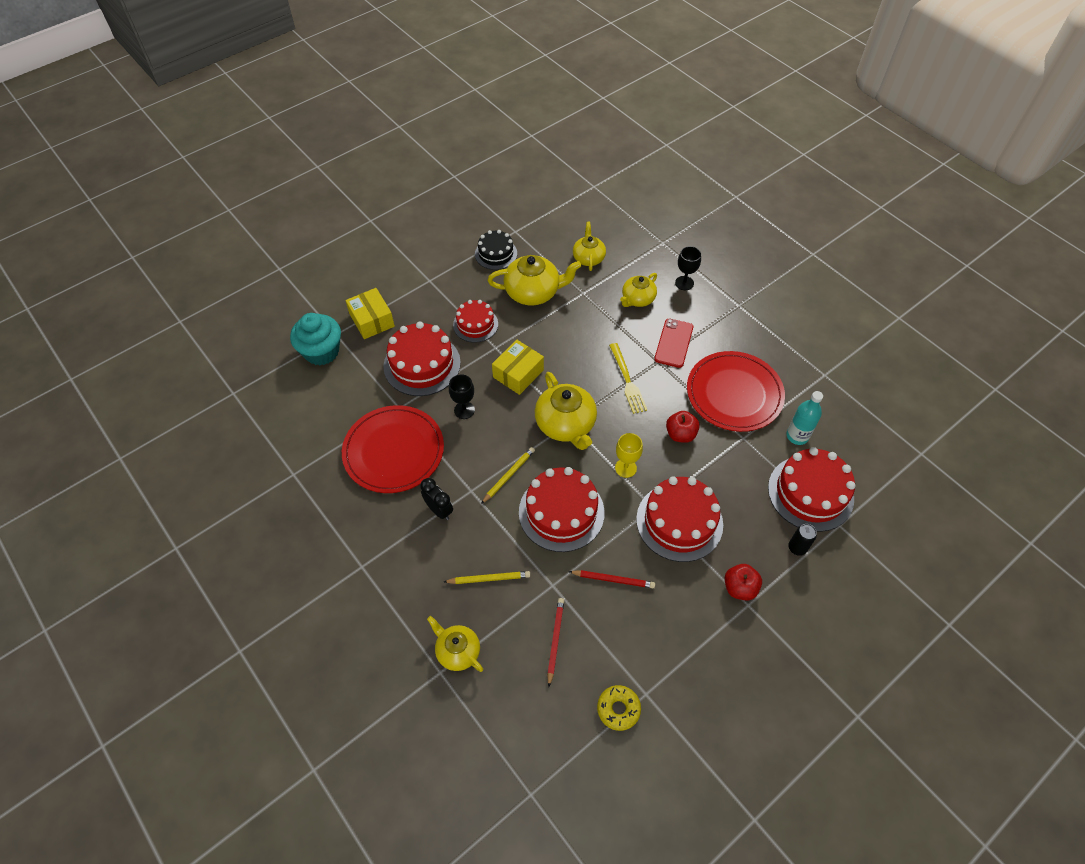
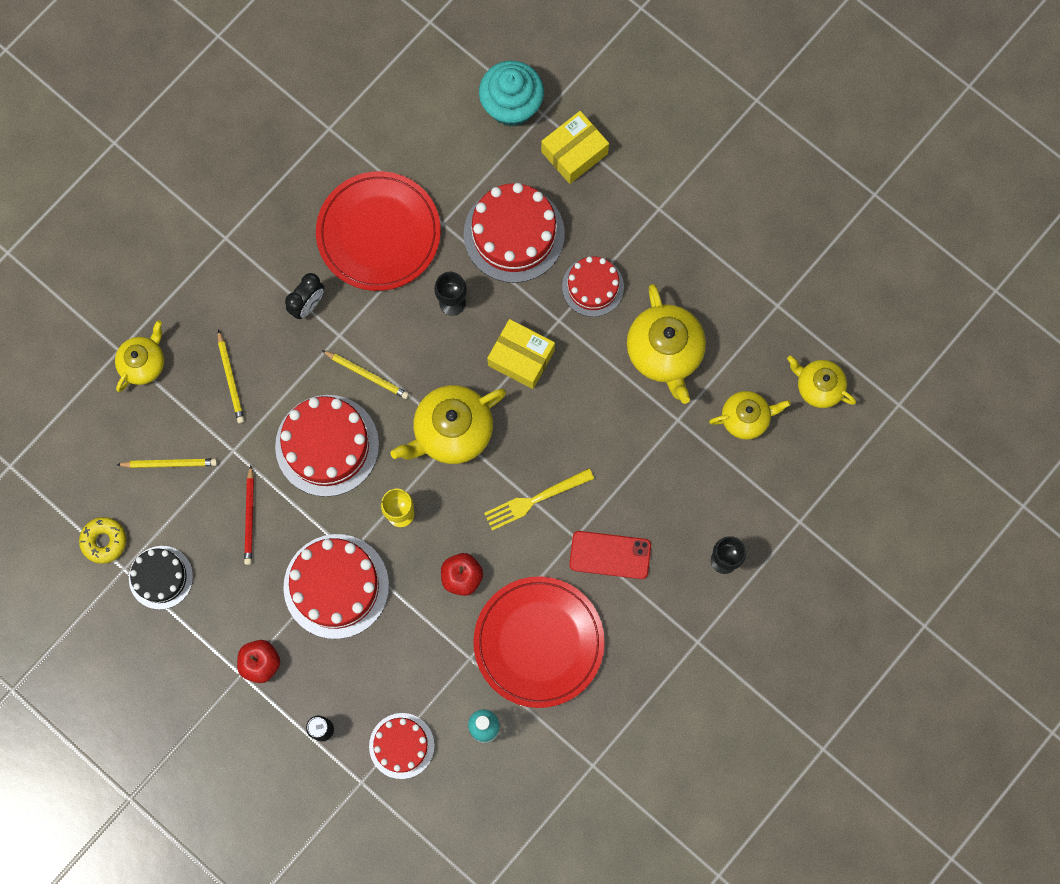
camera: 80 degrees right, 20 degrees up
black cake [475,230,517,270] -> black cake moved to [129,546,193,610]
red pencil [547,598,564,687] -> yellow pencil [117,459,217,468]
yellow teapot [620,273,657,307] -> yellow teapot moved to [787,356,856,408]
red cake [768,447,856,532] -> red cake [369,713,435,779], size x0.61

